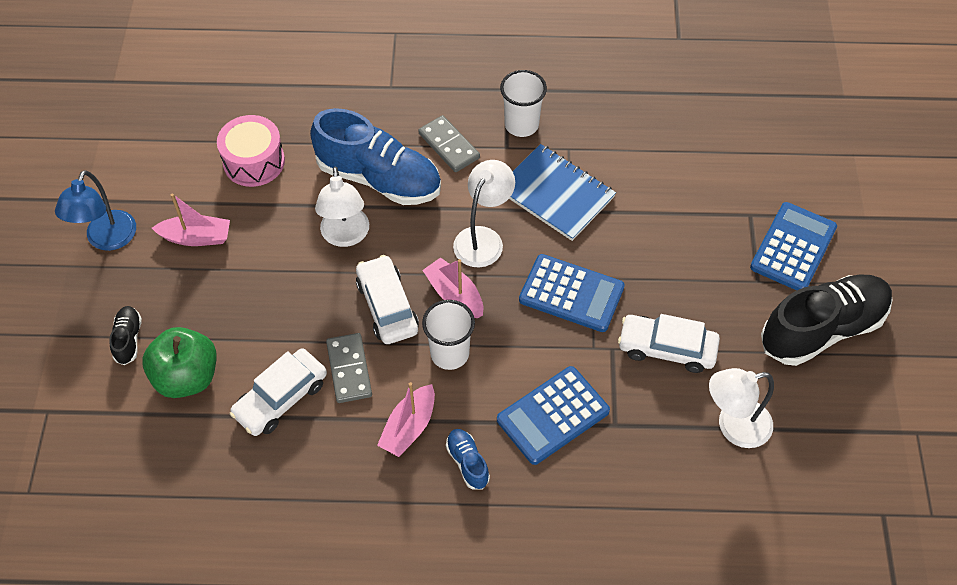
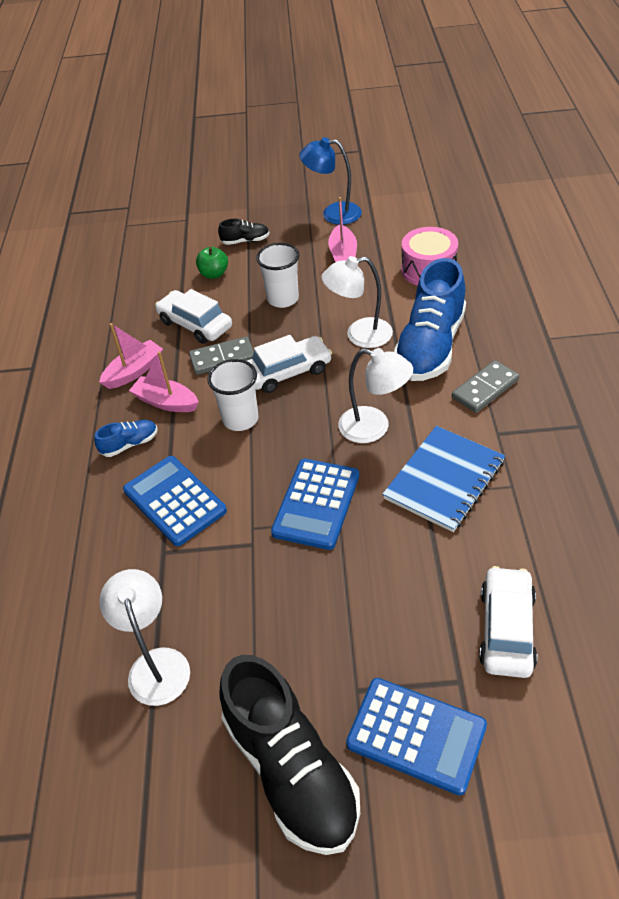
camera: 90 degrees right, 10 degrees down
green apple [142,327,217,398] -> green apple [196,247,228,279], size x0.57
pink boat [422,257,483,318] -> pink boat moved to [99,323,163,389]
white cup [500,70,547,137] -> white cup moved to [256,243,299,308]
white car [618,314,720,373] -> white car moved to [479,566,537,678]

